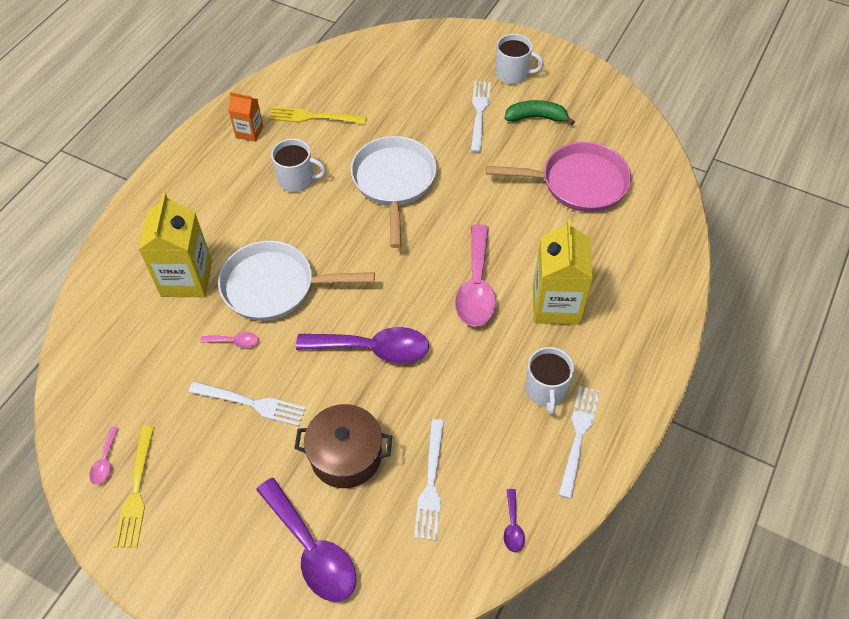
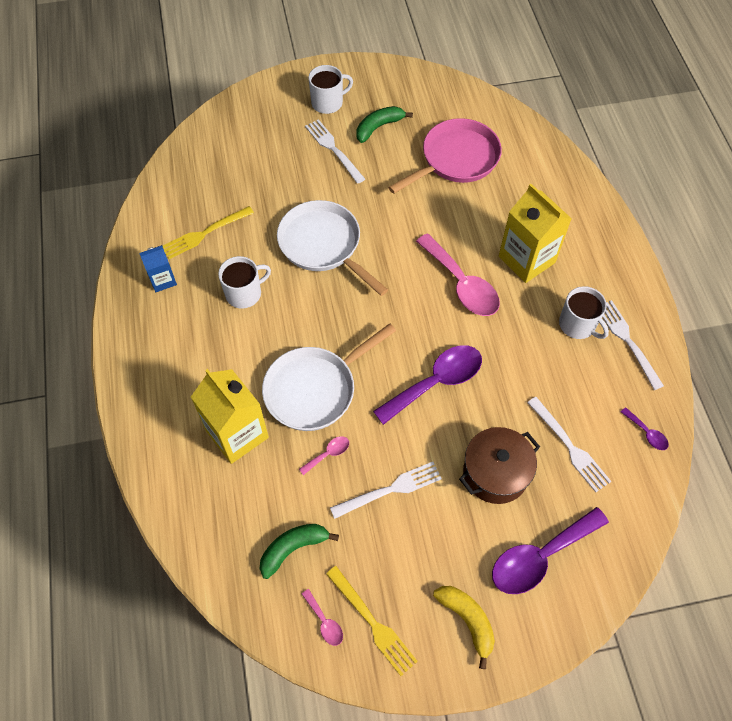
camera: 40 degrees left, 5 degrees up
orange carton [228,92,264,142] -> blue carton [139,245,177,292]
purple spoon [256,478,356,602] -> purple spoon turned 135 degrees clockwise [492,507,609,594]
none -> green banana [259,524,339,579]
none -> yellow banana [433,586,495,669]

